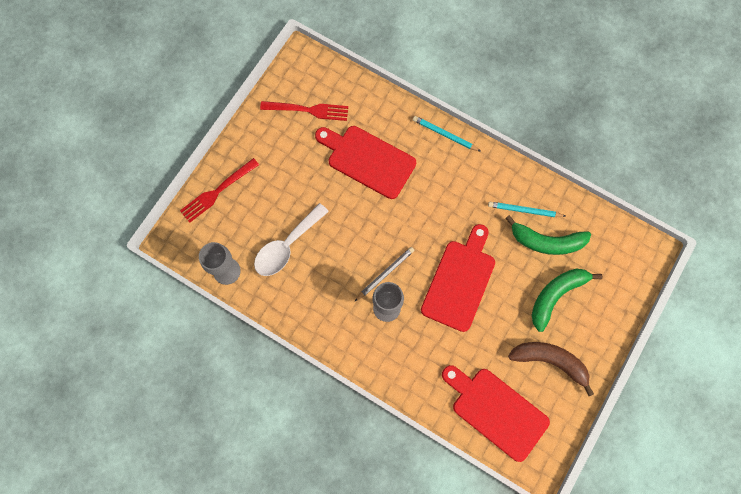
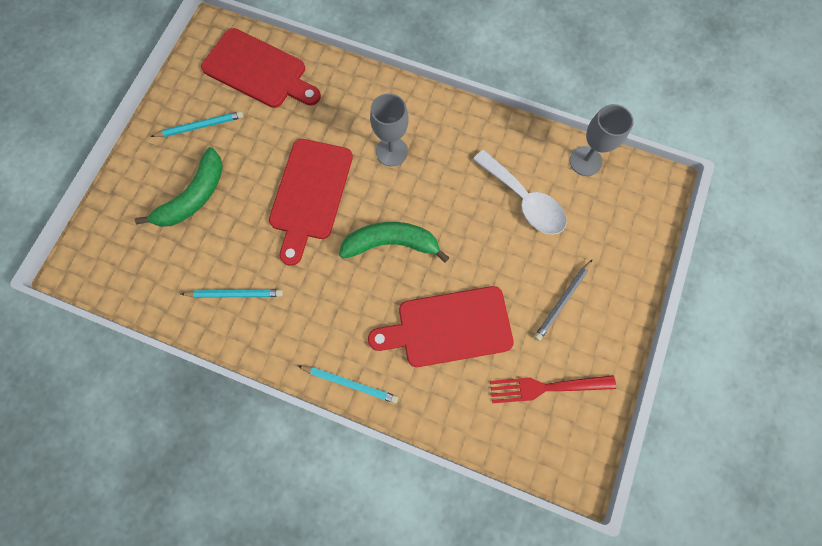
camera: 170 degrees right, 0 degrees up
red fork [180,158,259,223] -> none
white spoon [254,203,329,276] -> white spoon turned 105 degrees clockwise [473,150,567,235]
red cutting board [315,126,416,199] -> red cutting board turned 150 degrees clockwise [368,286,514,367]
grey pencil [354,247,414,302] -> grey pencil moved to [534,260,592,341]
green banana [505,215,591,255] -> green banana moved to [339,222,450,263]
brown banana [508,342,594,396] -> turquoise pencil [150,111,244,137]

